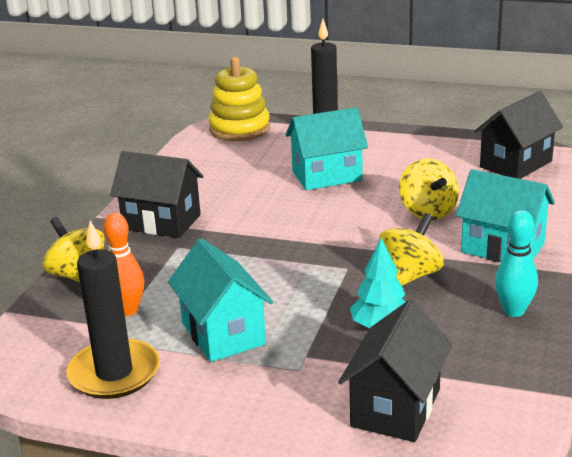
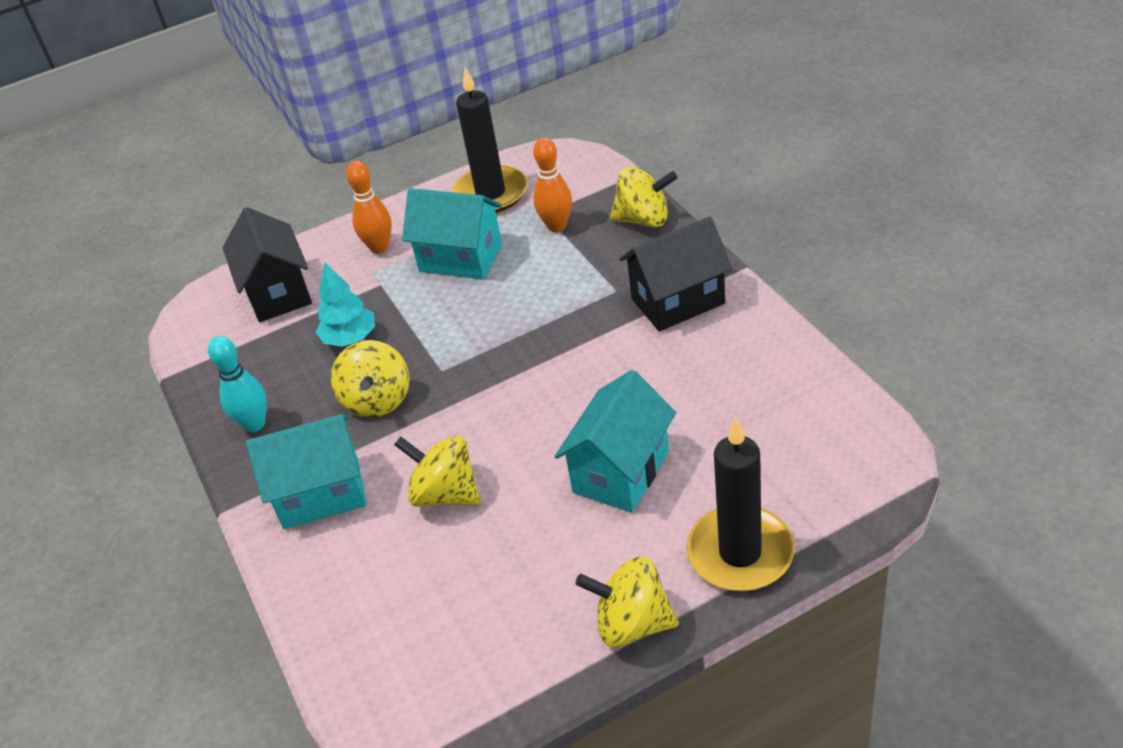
camera: 140 degrees right, 15 degrees up
yellow stacking toy [208,57,270,141] -> none
black house [474,91,563,179] -> none
none -> orange bowling pin [346,161,392,254]
none -> yellow spinning top [575,557,679,647]

